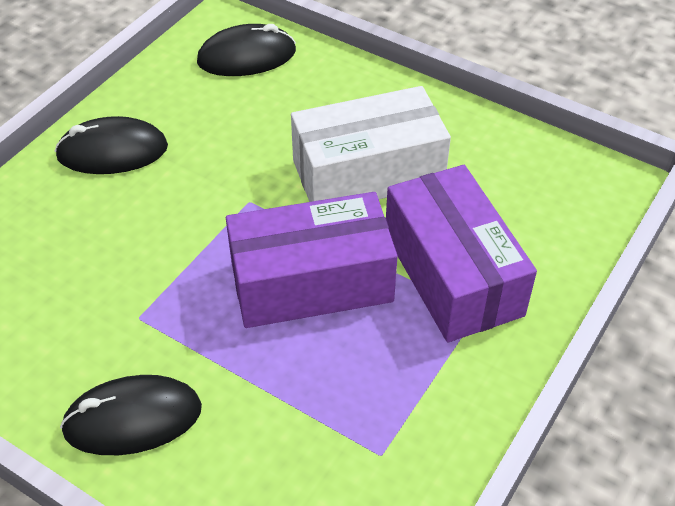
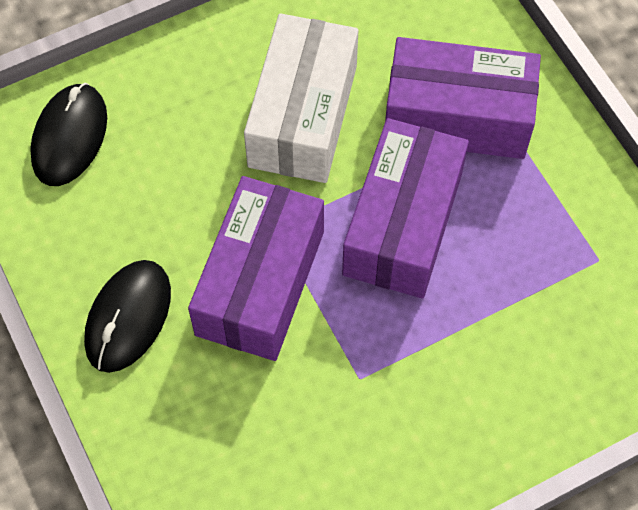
camera: 60 degrees left, 15 degrees up
black mouse [60,375,202,455] -> none
none -> purple box [188,176,324,361]

